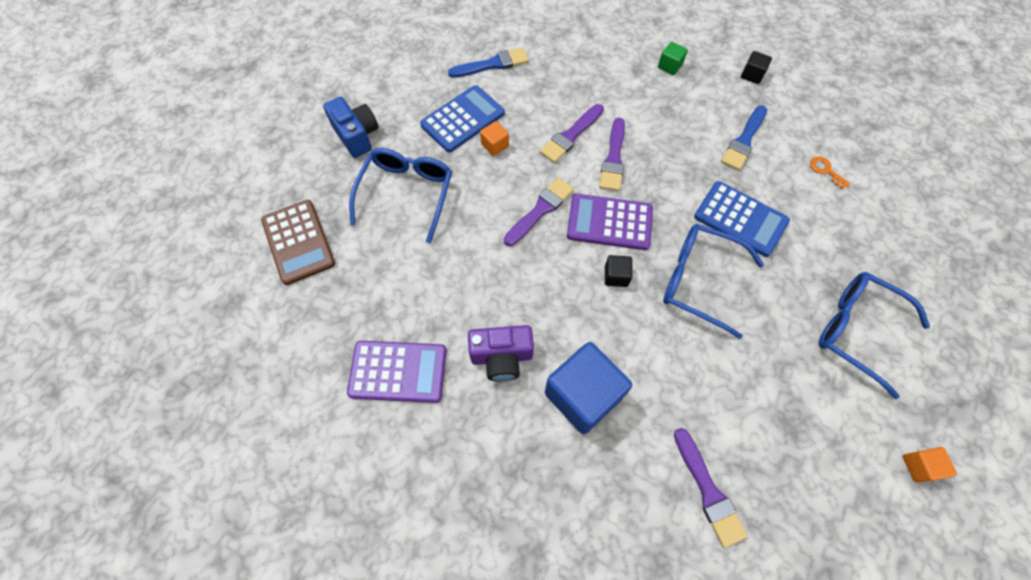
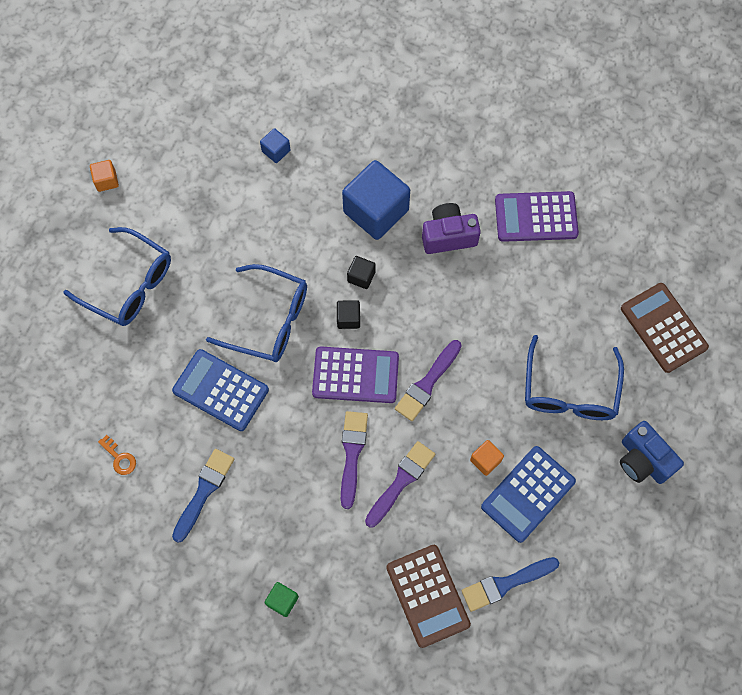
camera: 175 degrees right, 5 degrees up
purple brush [674,428,748,548] -> blue cube [260,128,290,163]
black cube [741,51,772,84] -> black cube moved to [347,256,376,289]
none -> brown calculator [386,545,471,648]

